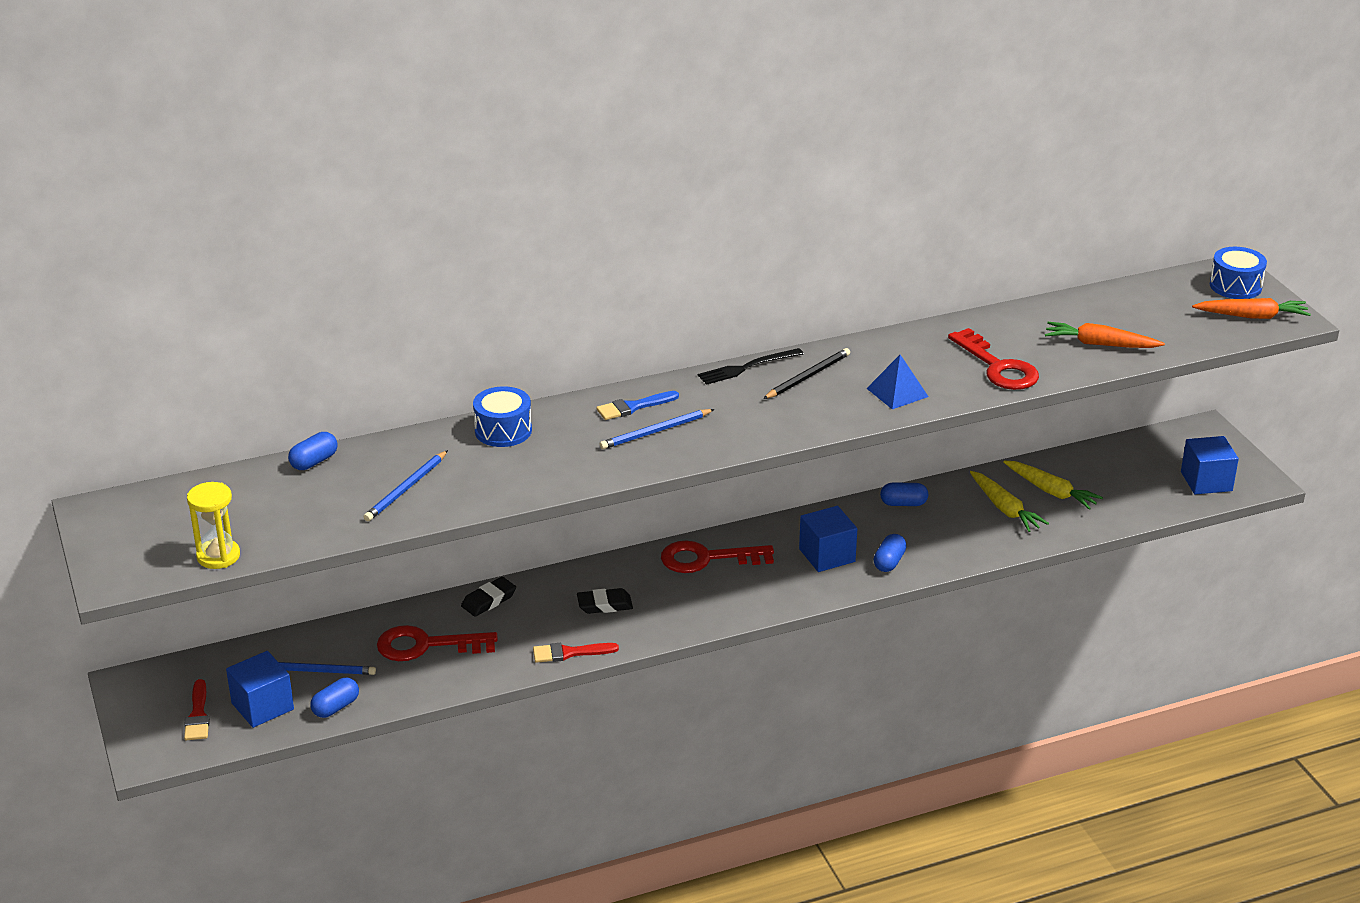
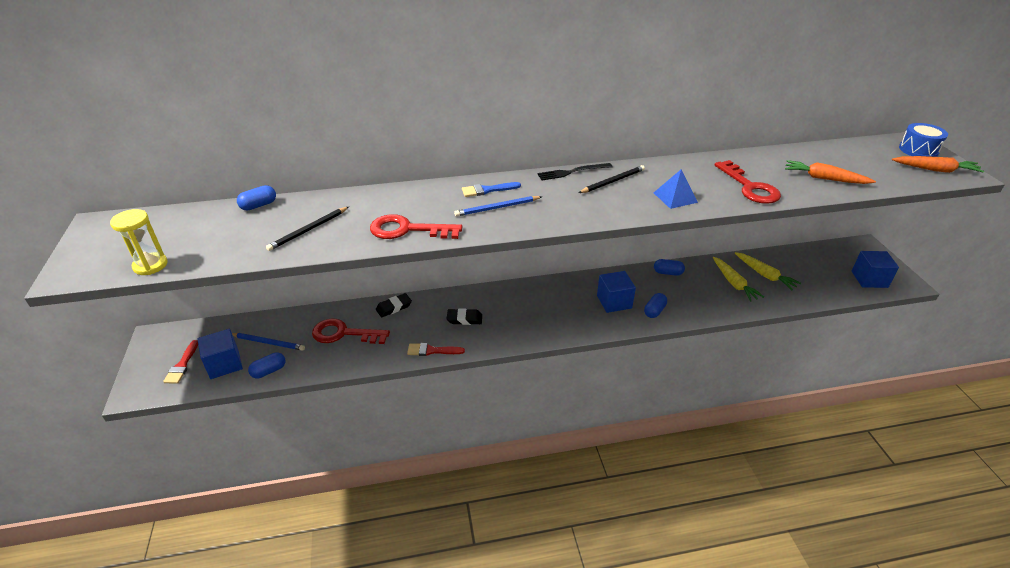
camera: 10 degrees right, 5 degrees up
blue pencil [364,450,448,521] -> black pencil [266,207,349,251]
blue drum [473,386,532,447] -> none
red key [661,540,774,573] -> red key moved to [370,214,462,239]

